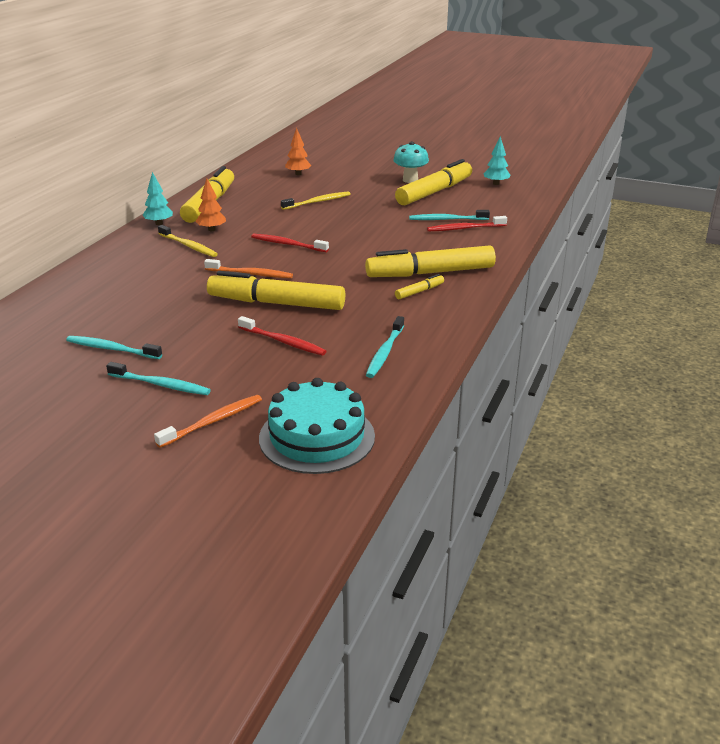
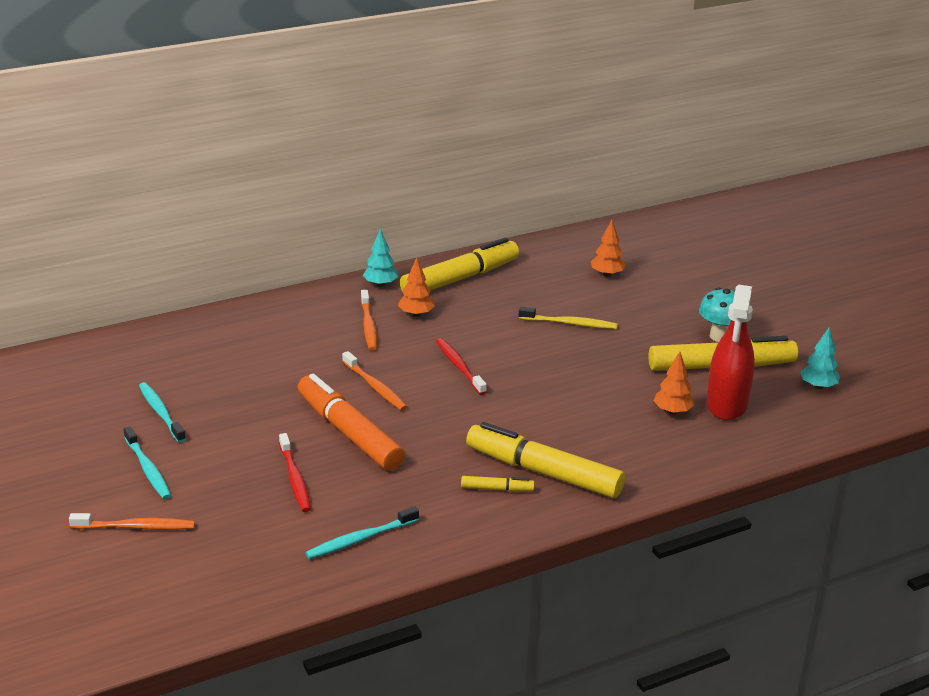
camera: 40 degrees right, 0 degrees up
yellow toothbrush [158,225,218,257] -> orange toothbrush [361,290,377,350]
yellow marker [207,271,345,310] -> orange marker [297,374,405,471]
turquoise cake [259,378,375,474] -> none
turquoise toothbrush [409,210,490,220] -> orange tree [654,352,694,415]
red toothbrush [427,216,507,231] -> none
none -> red spray bottle [707,285,755,420]

